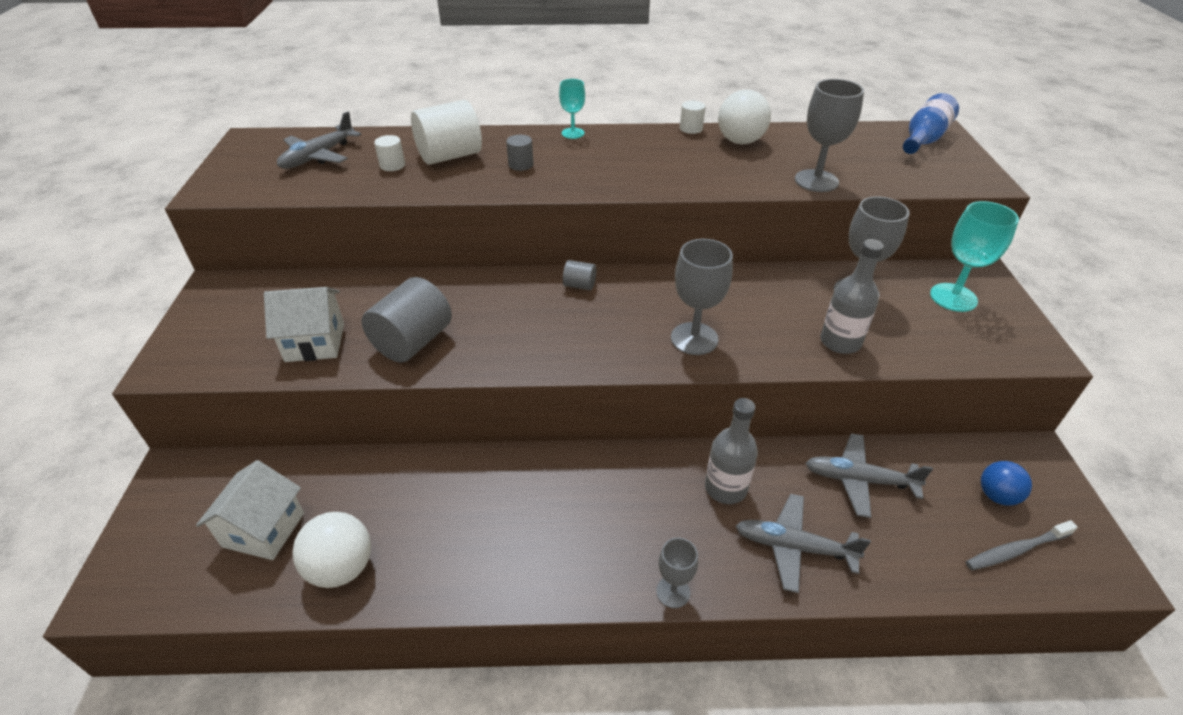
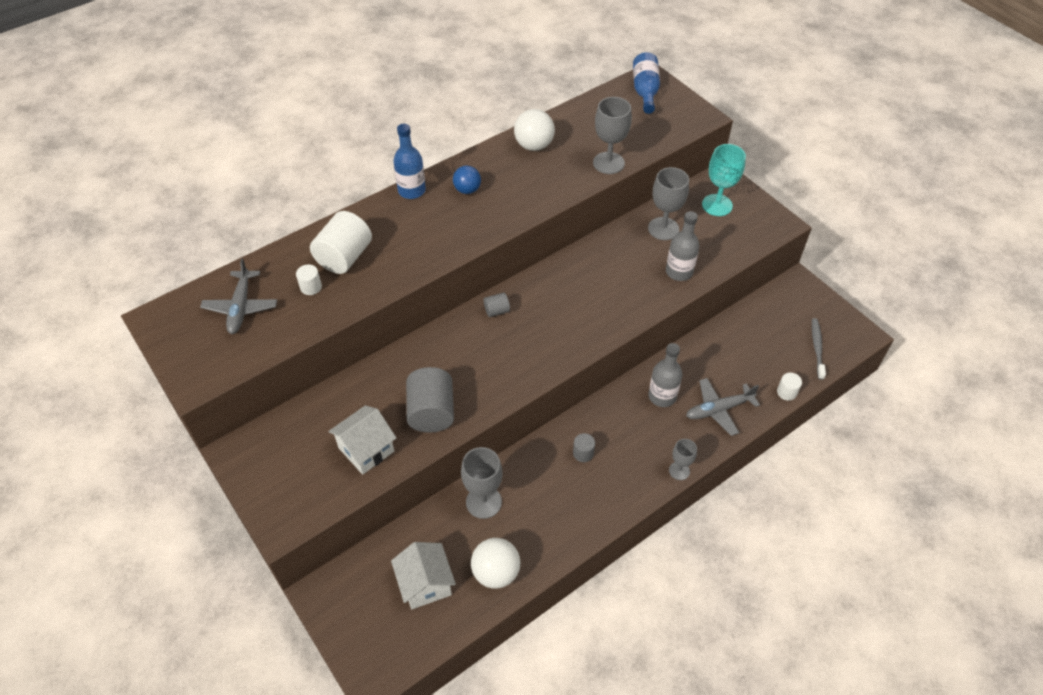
camera: 35 degrees left, 10 degrees up
grey cylinder [506,135,534,171] -> grey cylinder moved to [573,433,595,462]
turquoise goblet [559,79,585,139] -> blue bottle [393,124,426,199]
grey goblet [671,239,733,355] -> grey goblet moved to [461,447,503,519]
white cylinder [680,101,705,134] -> white cylinder moved to [777,373,802,401]
grey plane [805,433,933,518] -> none
grey toothbrush [966,520,1078,570] -> grey toothbrush turned 150 degrees clockwise [812,318,826,380]
blue ball [981,461,1032,506] -> blue ball moved to [453,166,481,194]

